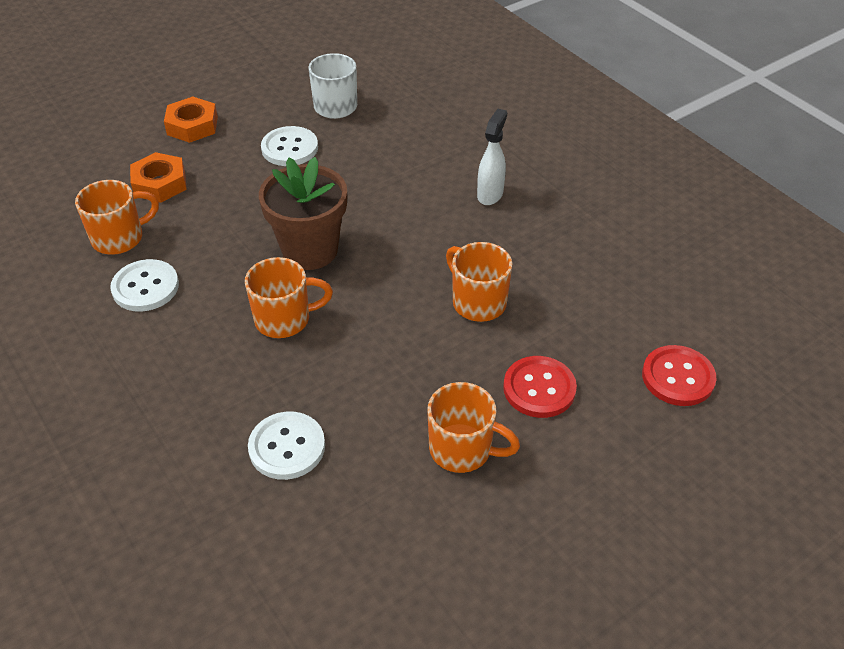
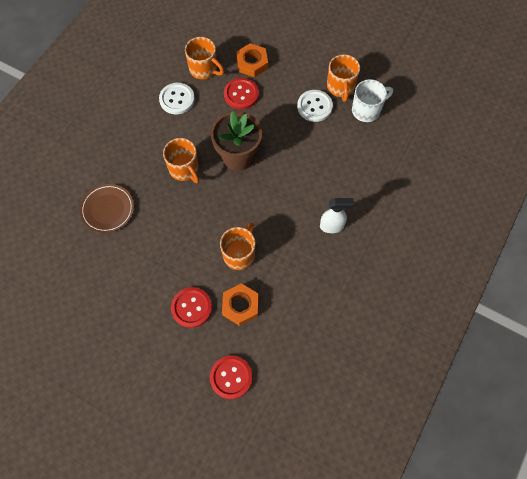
camera: 65 degrees right, 20 degrees up
orange nut [164,96,218,143] -> orange nut moved to [222,283,258,326]
white button [248,412,325,480] -> brown plate [80,184,134,233]
orange mug [427,382,520,473] -> orange mug moved to [327,54,360,102]
none -> red button [224,78,259,109]

